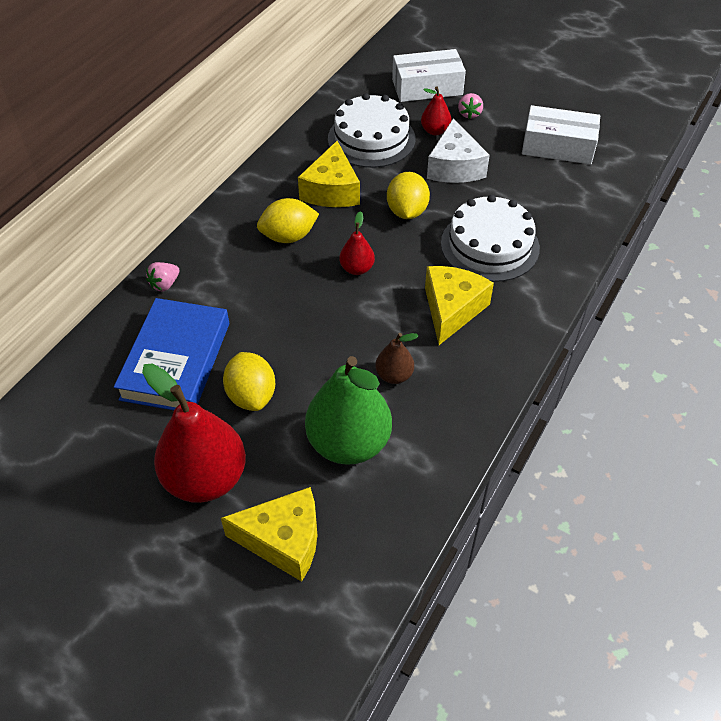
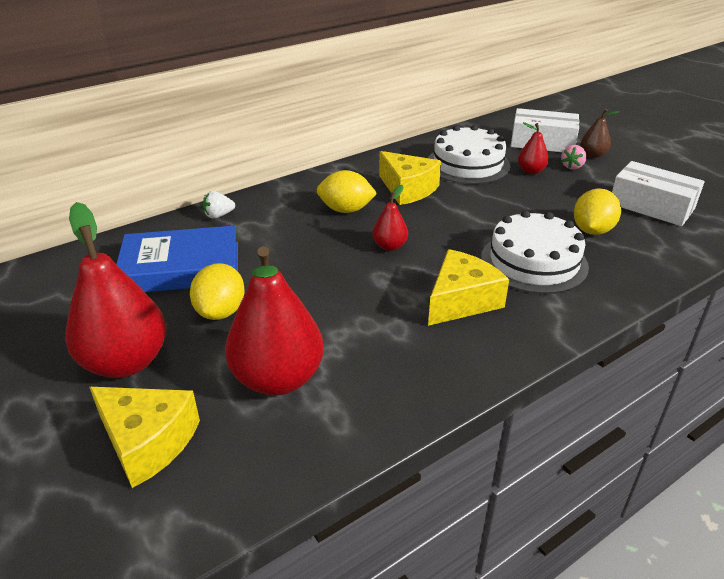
camera: 25 degrees right, 15 degrees down
blue book [114,298,229,410] -> blue book turned 45 degrees clockwise [116,225,238,292]
pink strawberry [146,262,179,291] -> white strawberry [203,191,235,219]
yellow cheese [298,141,360,207] -> yellow cheese turned 75 degrees counterclockwise [379,151,441,205]
green pear [305,356,392,465] -> red pear [225,246,324,396]
brown pear [375,333,418,384] -> brown pear moved to [581,109,620,158]
yellow lemon [387,172,430,219] -> yellow lemon moved to [574,188,621,235]
white cheese [427,118,490,183] -> none

